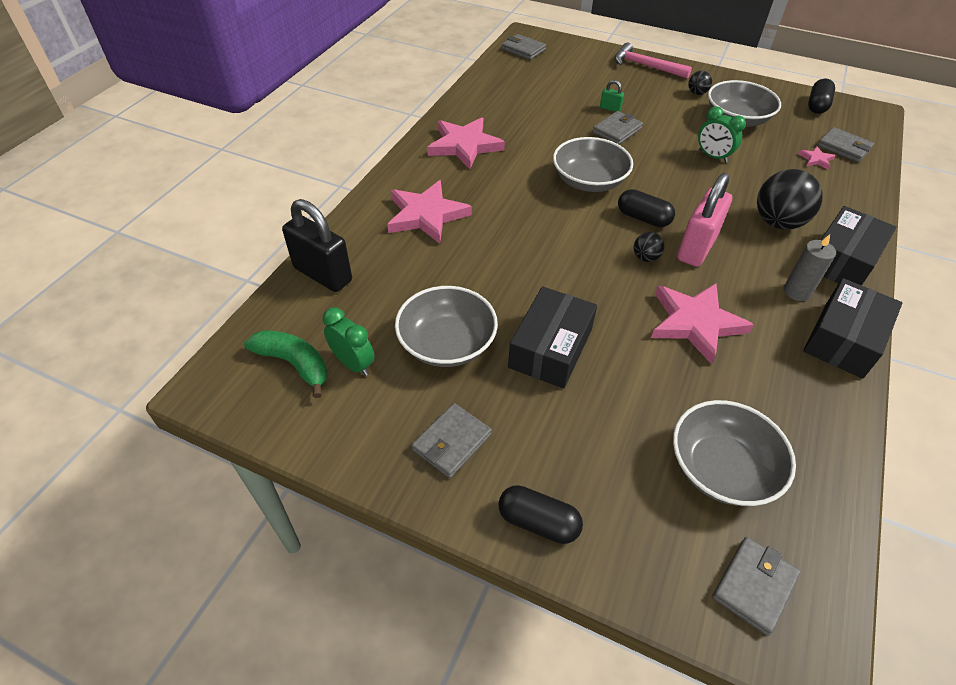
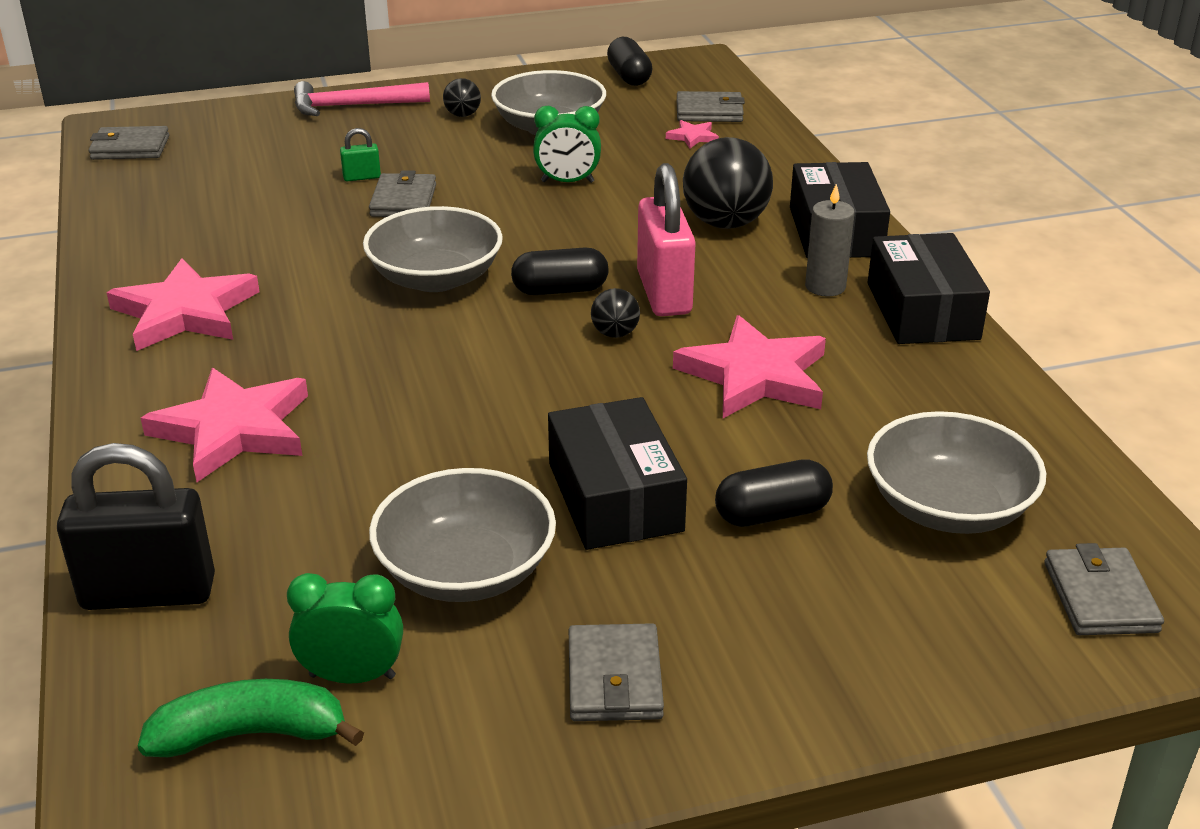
camera: 40 degrees left, 15 degrees down
black capsule [498,485,583,544] -> black capsule moved to [715,459,833,527]

